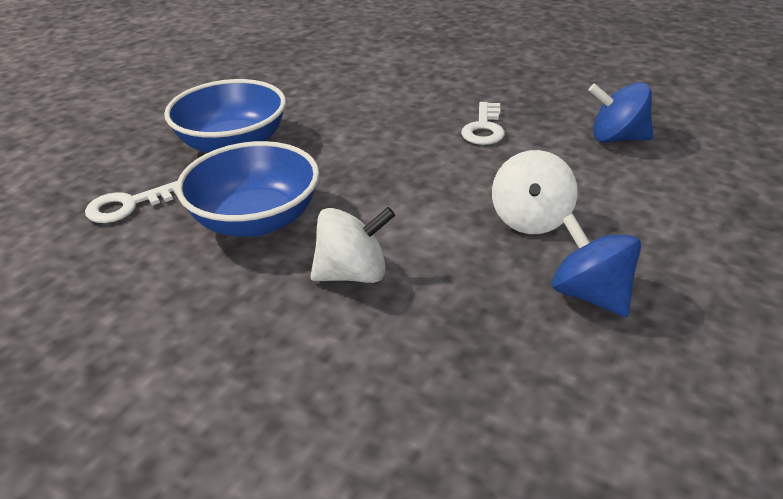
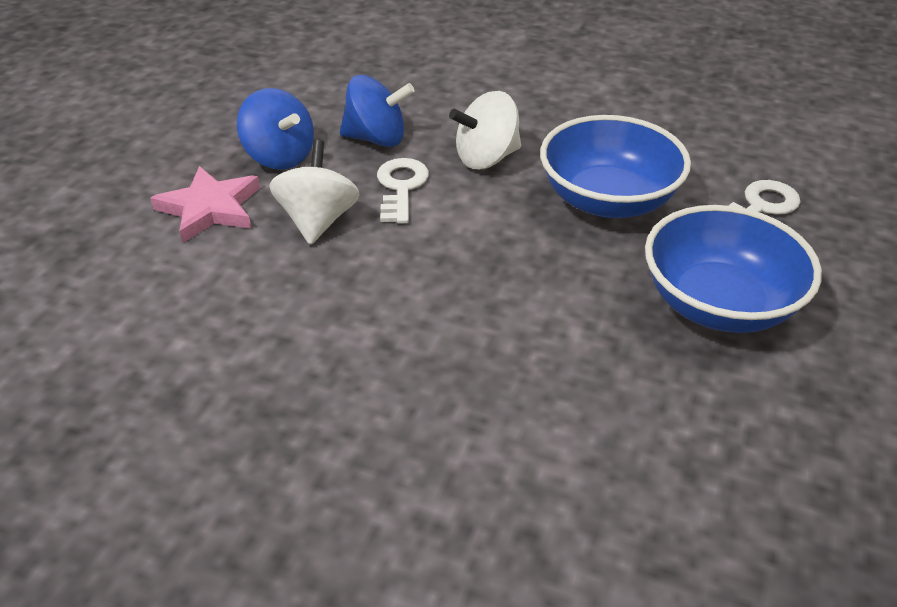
camera: 170 degrees right, 5 degrees up
white key [461,102,505,145] -> white key moved to [377,158,429,223]
blue spinning top [588,82,653,143] -> blue spinning top moved to [340,75,415,147]
none -> pink star [150,166,260,243]

